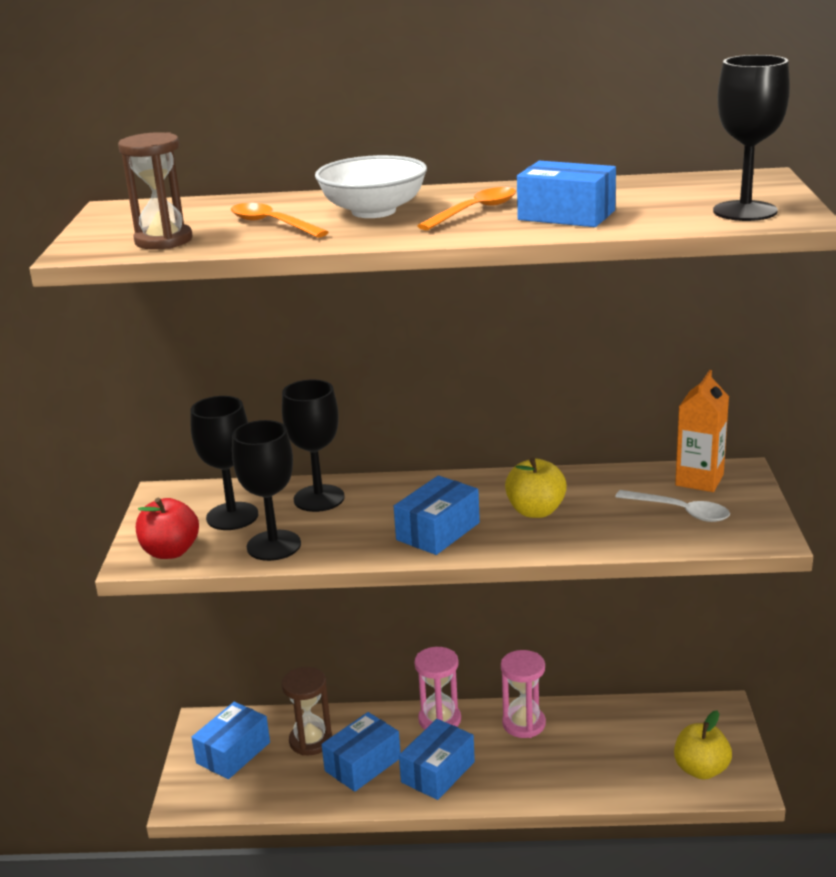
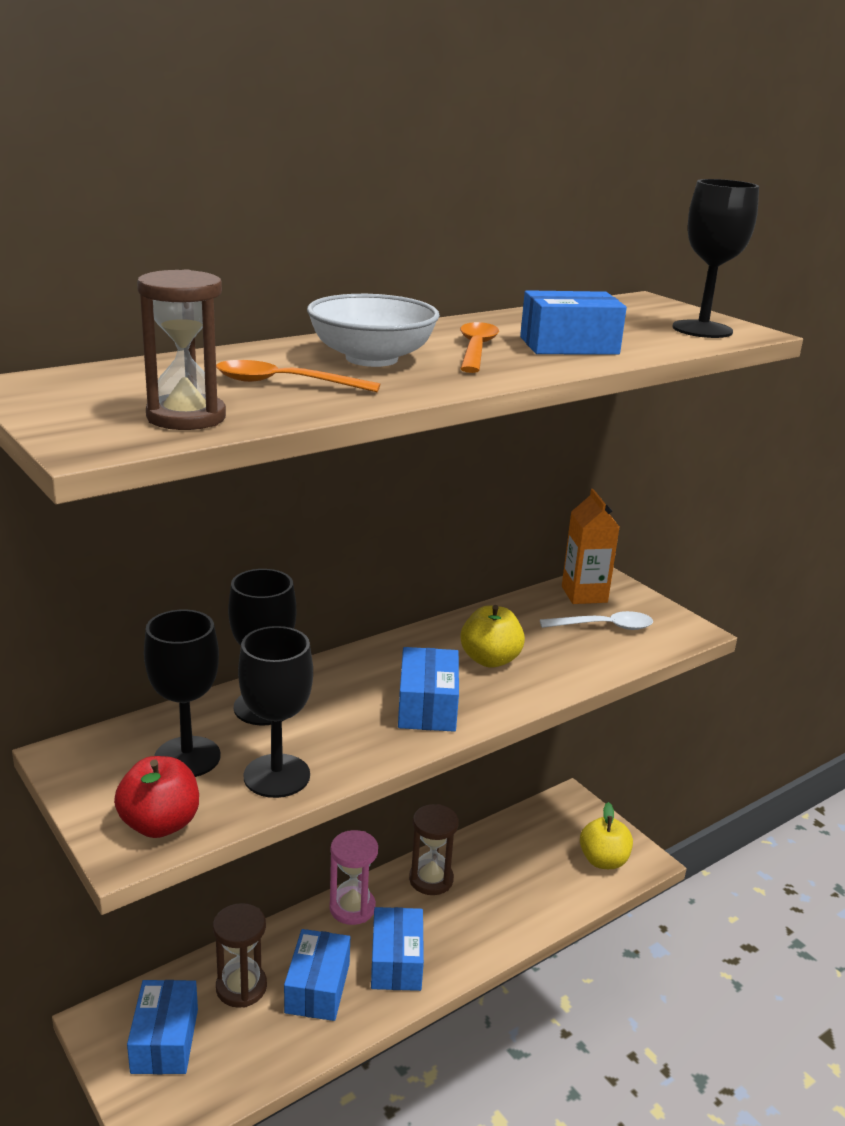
camera: 40 degrees left, 0 degrees up
pink hourglass [501,650,546,738] -> brown hourglass [409,804,459,895]

